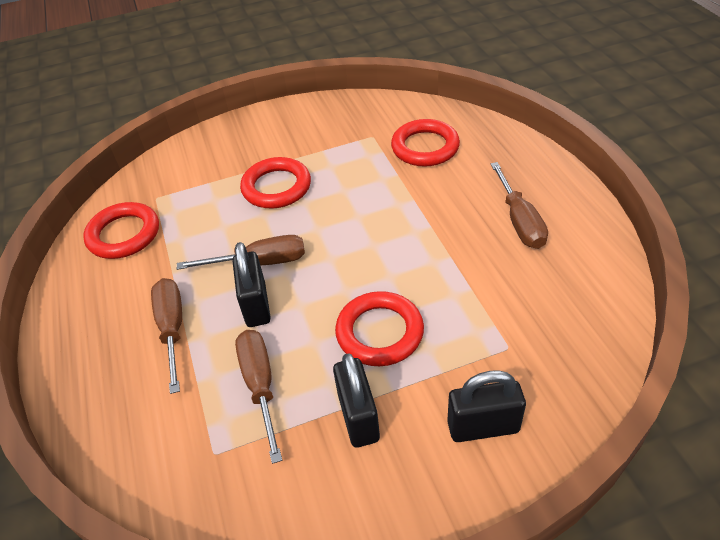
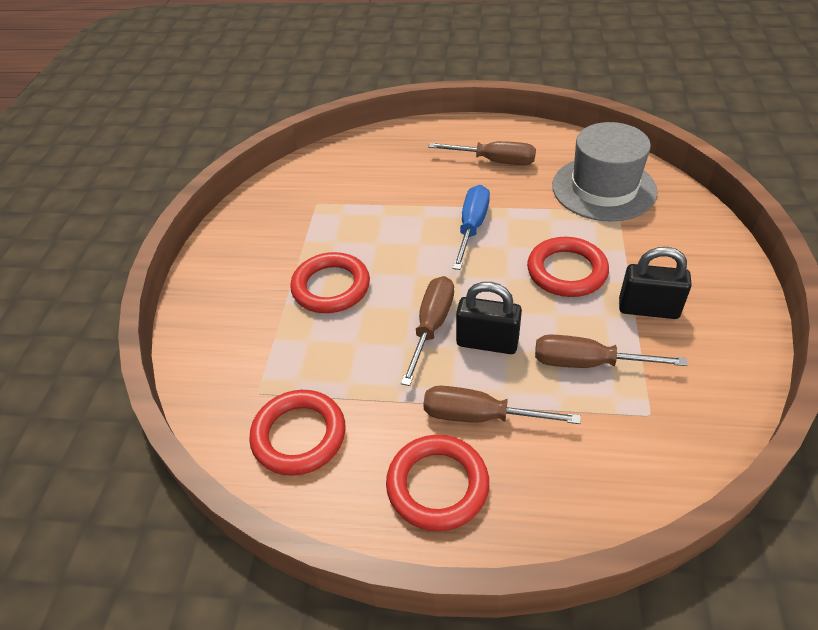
camera: 65 degrees left, 0 degrees up
red ring [391,119,460,167] -> red ring moved to [386,435,489,531]
black padlock [447,370,526,442] -> none
none -> blue screwdriver [452,185,490,270]
none -> grey hat [552,122,658,222]

